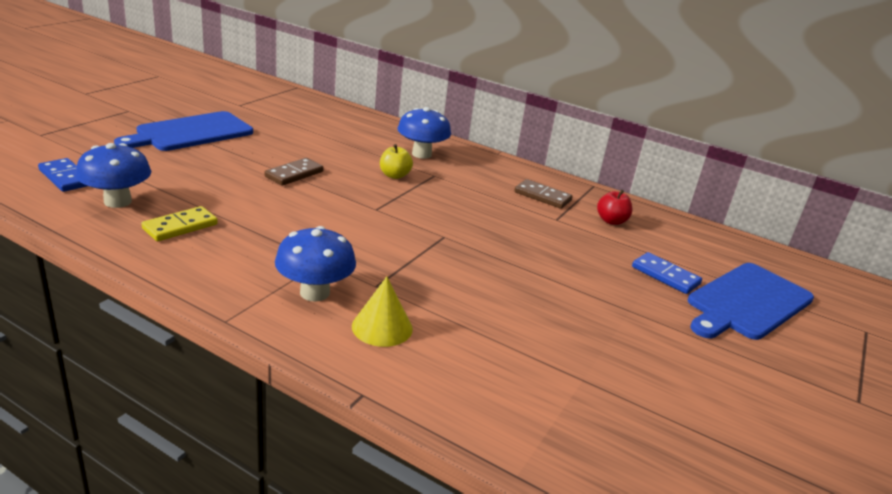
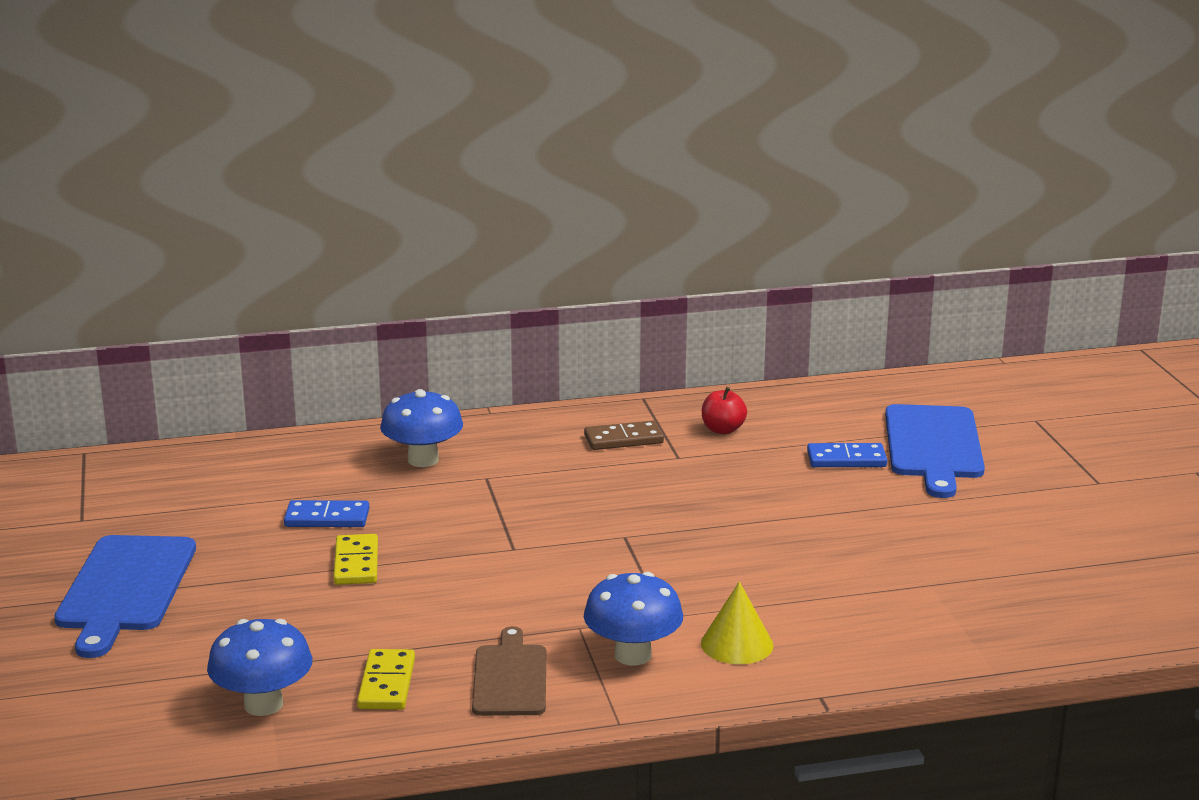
camera: 40 degrees left, 5 degrees down
blue domino [38,158,87,192] -> blue domino moved to [284,500,369,527]
brown domino [264,158,324,186] -> yellow domino [333,534,378,585]
yellow apple [380,144,413,179] -> none
none -> brown cutting board [472,626,546,716]

